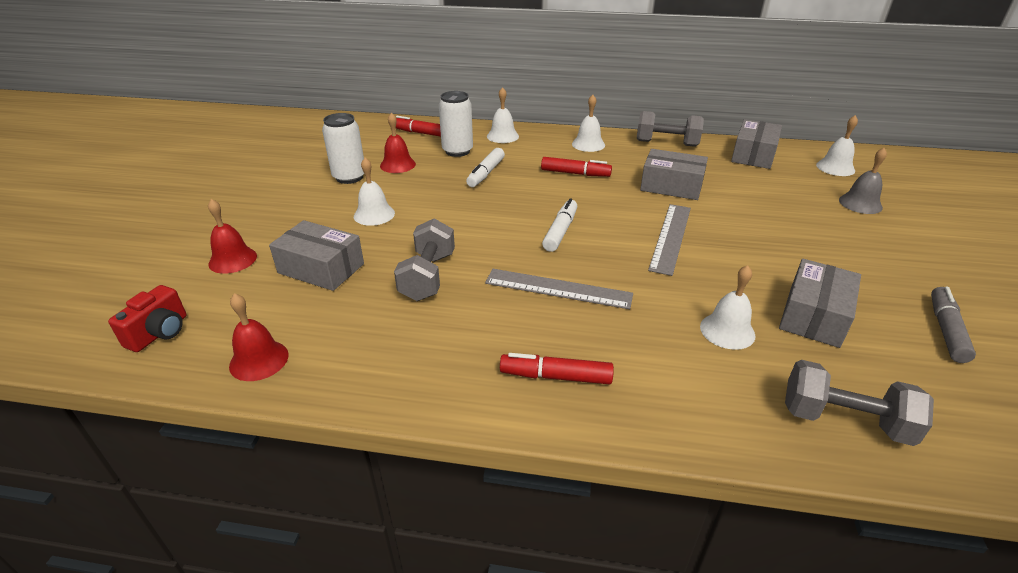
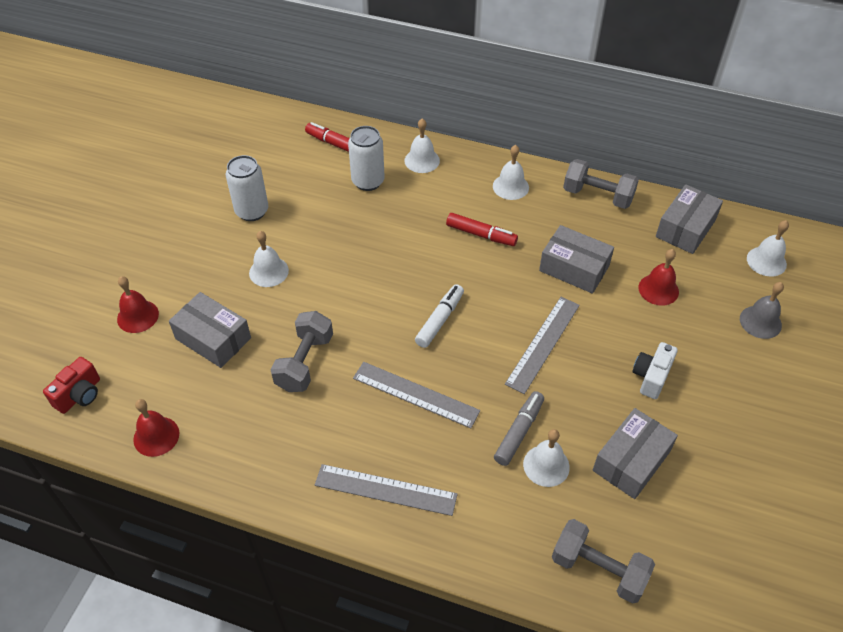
camera: 10 degrees right, 15 degrees up
red bell [380,113,416,173] -> red bell moved to [639,249,679,306]
white marker [466,148,505,187] -> none
red marker [500,353,614,385] -> grey ruler [315,464,458,516]
grey marker [931,287,976,363] -> grey marker moved to [494,391,544,466]
none -> white camera [632,342,678,399]

